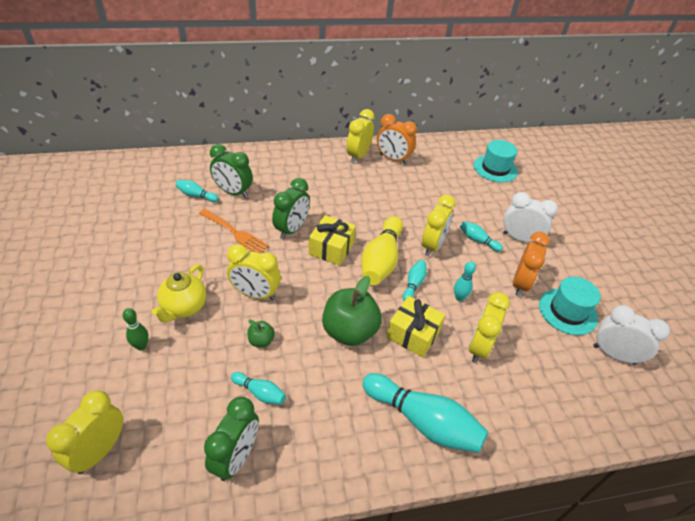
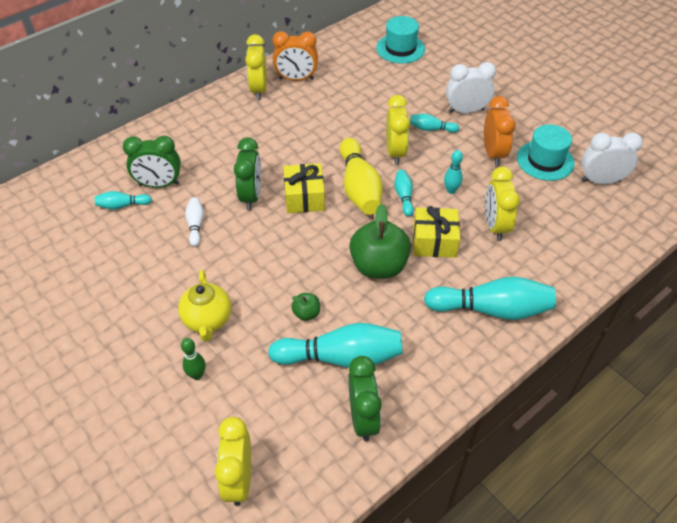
camera: 25 degrees left, 5 degrees up
orange fork [199,209,269,254] -> white bowling pin [185,197,204,247]
yellow clock [227,244,281,300] -> none
turquoise bowling pin [231,372,286,404] -> turquoise bowling pin [268,323,403,368], size x2.06

